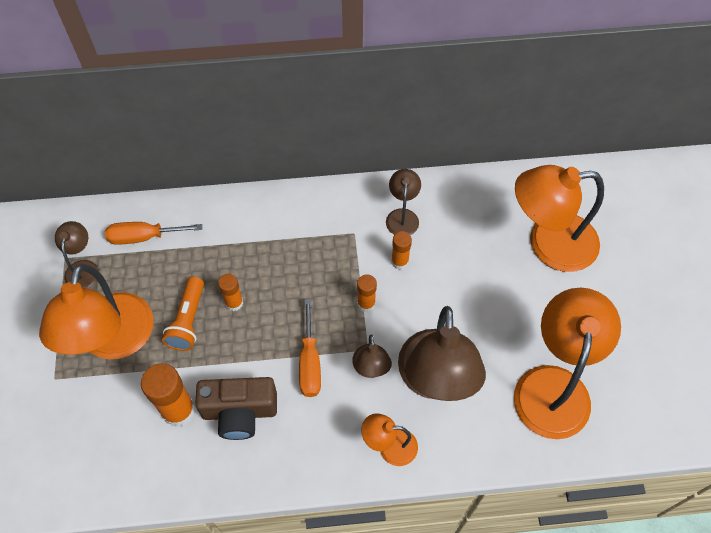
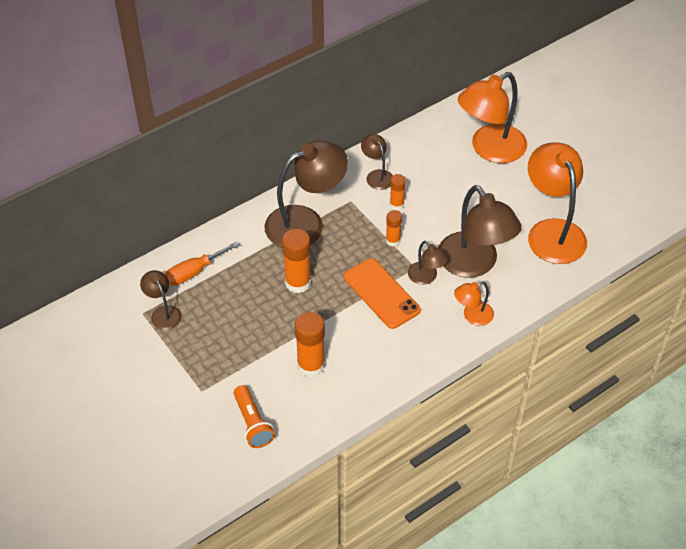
camera: 30 degrees left, 10 degrees down
orange lamp [39,264,154,360] -> none
orange flashlight [162,277,204,351] -> orange flashlight moved to [234,385,275,448]
brown camera [195,377,277,440] -> none
orange glue stick [218,274,243,311] -> orange glue stick [282,229,311,293], size x1.74
orange screwdriver [299,299,321,397] -> orange phone [344,258,421,329]
none -> brown lamp [264,140,348,248]

